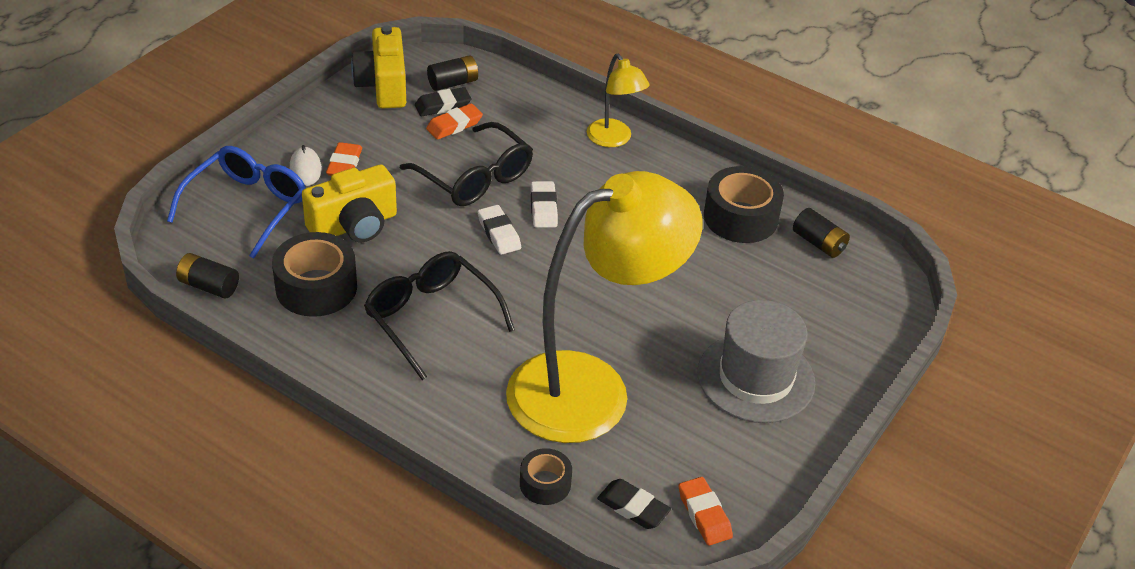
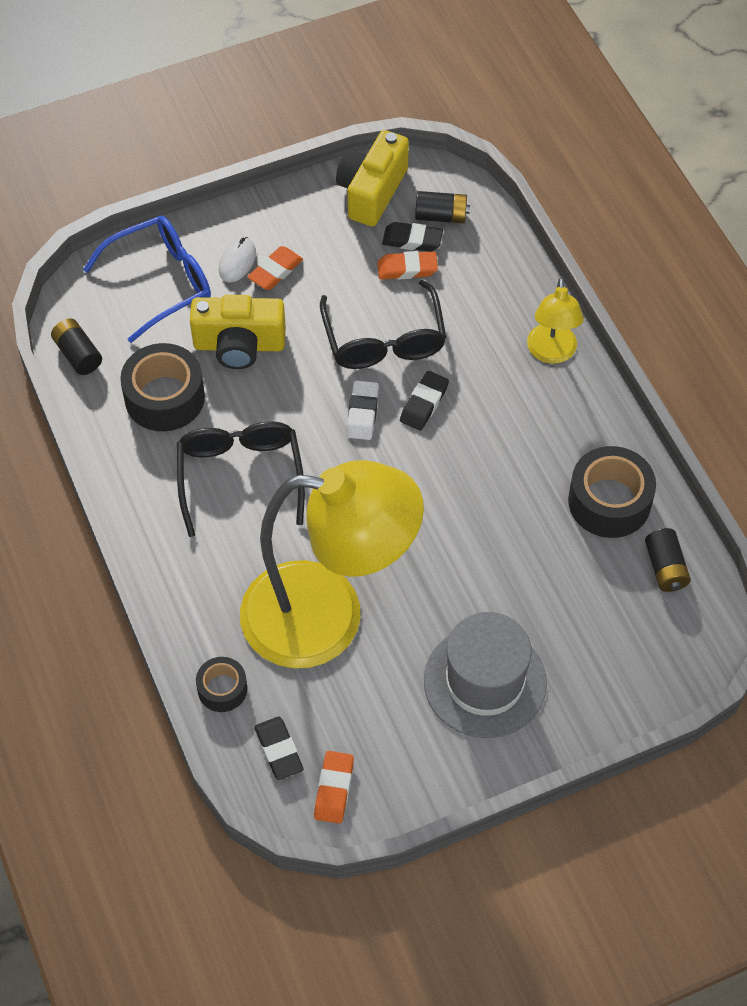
camera: 35 degrees right, 15 degrees up
white eraser [531,181,558,228] -> black eraser [400,371,449,431]

